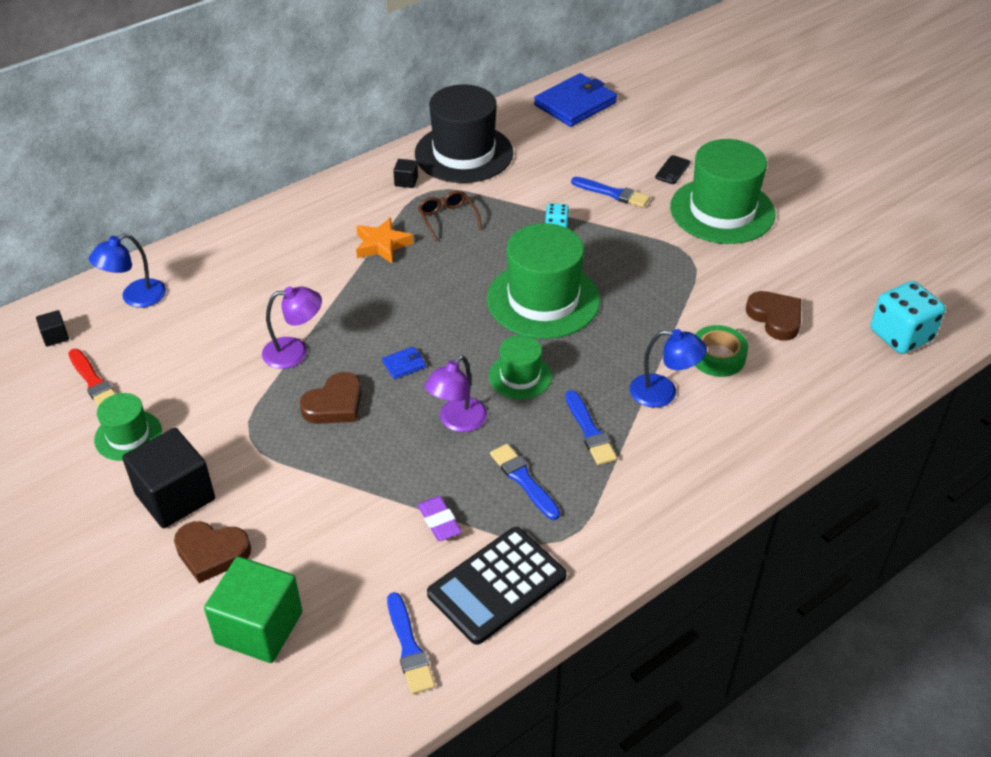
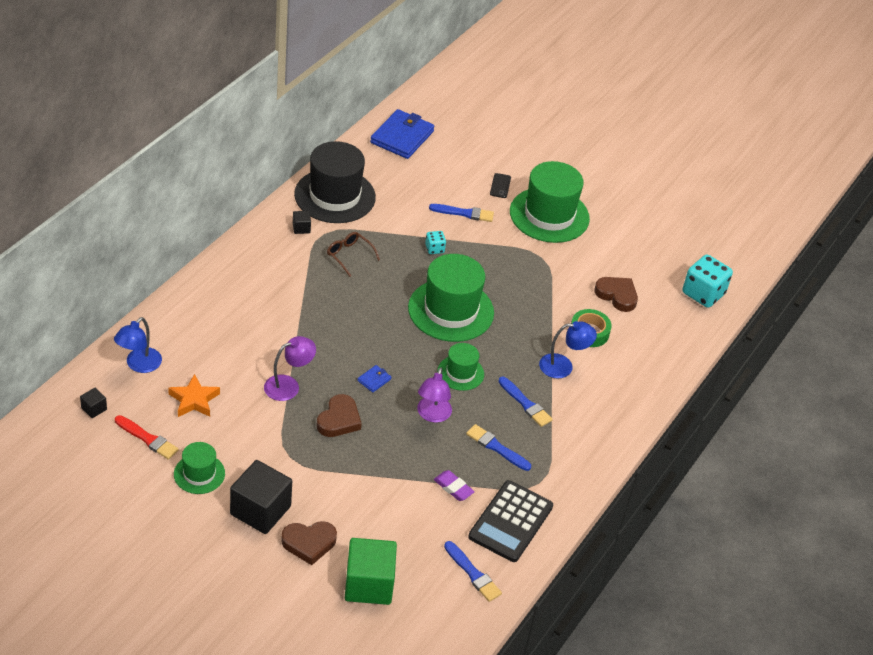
camera: 25 degrees left, 0 degrees up
orange star [356,217,413,263] -> orange star moved to [168,374,220,417]

